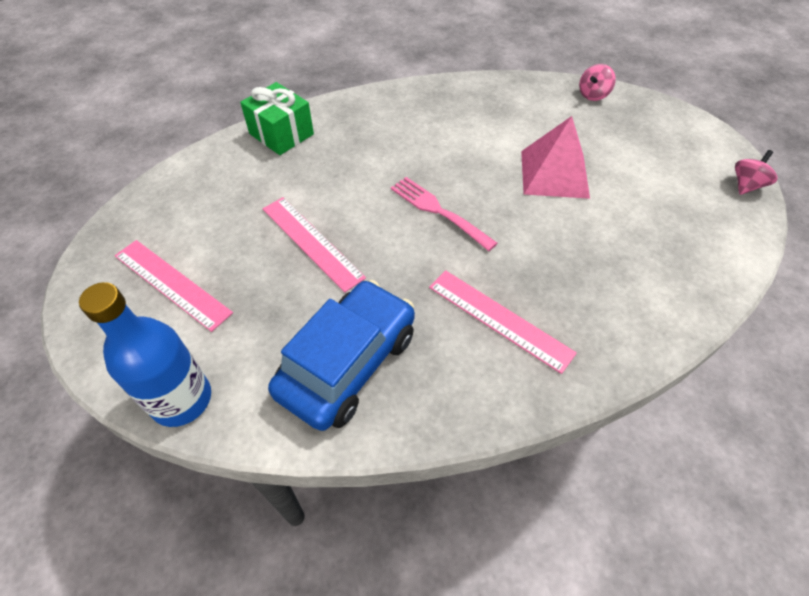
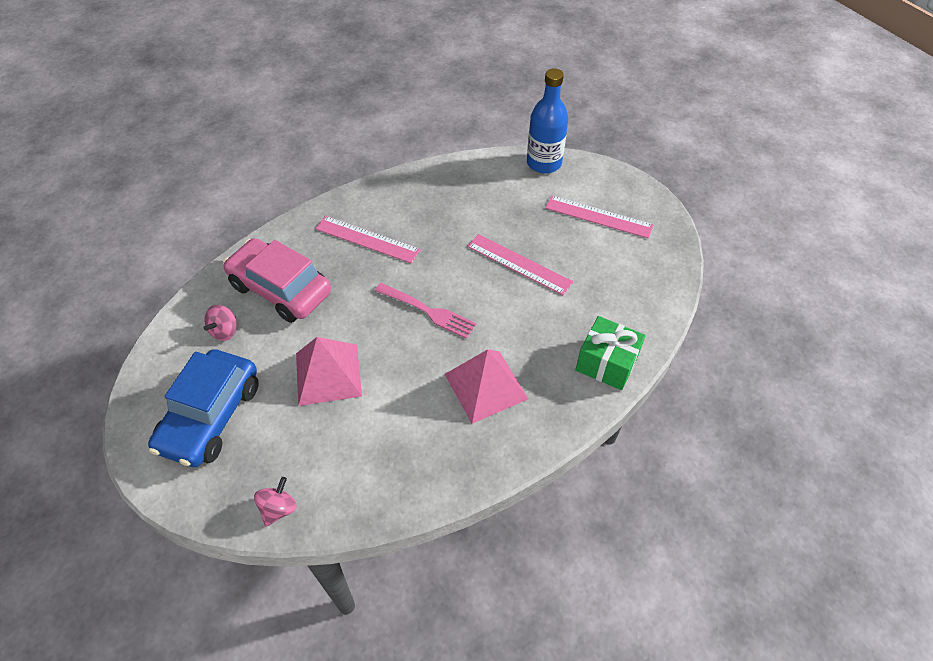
camera: 165 degrees right, 0 degrees up
blue car [268,280,415,431] -> blue car moved to [148,349,259,467]
pink spinning top [735,150,778,195] -> pink spinning top moved to [203,305,237,341]
none -> pink car [223,238,331,323]
none -> pink pyramid [445,349,528,424]

